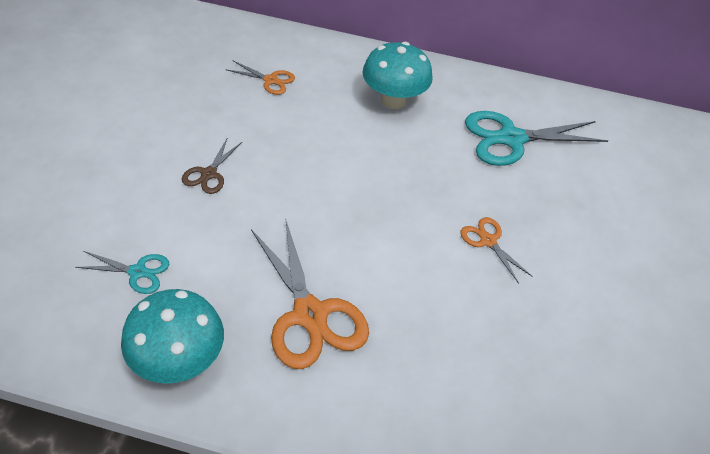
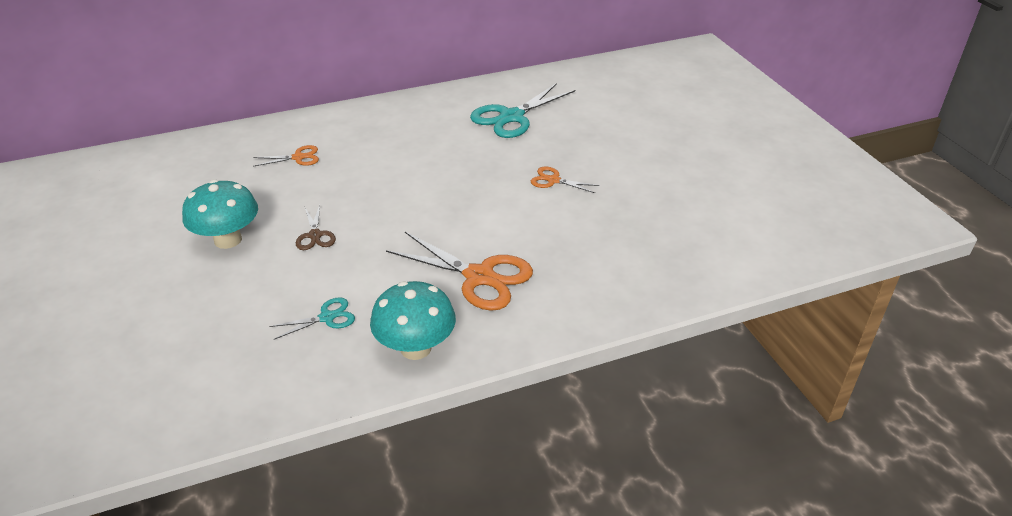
camera: 30 degrees left, 10 degrees down
turquoise mushroom [363,42,433,109] -> turquoise mushroom moved to [182,180,258,249]

